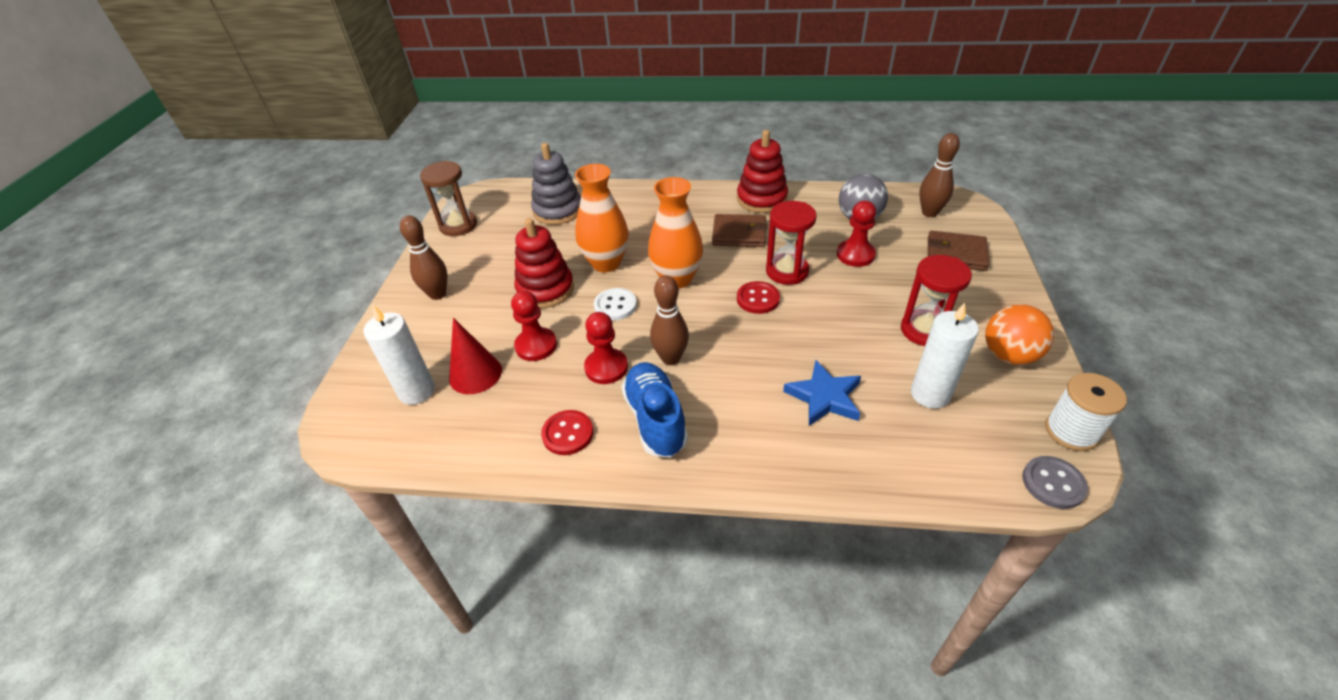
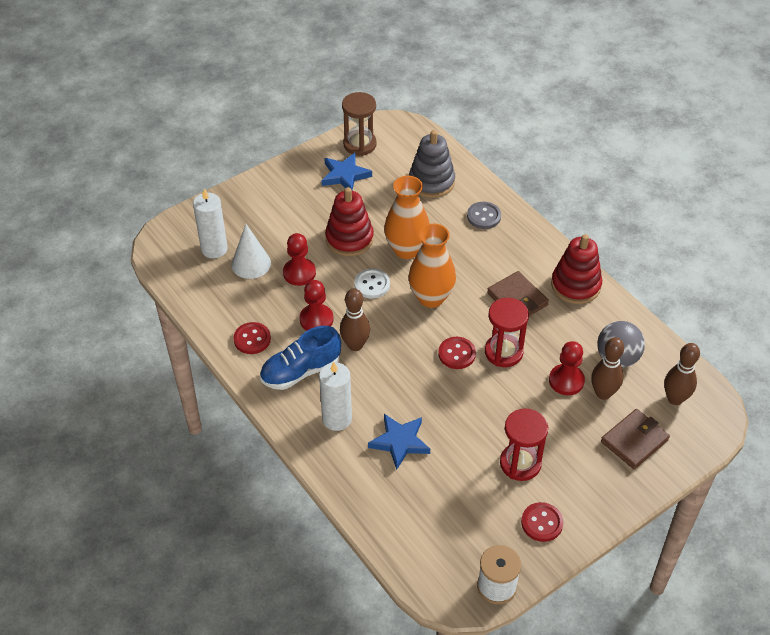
camera: 45 degrees right, 5 degrees up
brown bowling pin [400,215,447,300] -> brown bowling pin moved to [591,337,624,400]
red cone [449,318,502,394] -> white cone [231,224,271,279]
blue shoe [621,362,688,457] -> blue shoe turned 150 degrees counterclockwise [260,326,341,390]
white candle [911,303,979,409] -> white candle moved to [319,362,352,431]
brown wallet [928,231,989,271] -> brown wallet turned 75 degrees clockwise [601,409,670,469]
orange ball [985,304,1054,365] -> red button [521,502,564,542]
grey button [1022,456,1088,509] -> grey button moved to [467,202,501,229]
none -> blue star [321,153,372,190]

